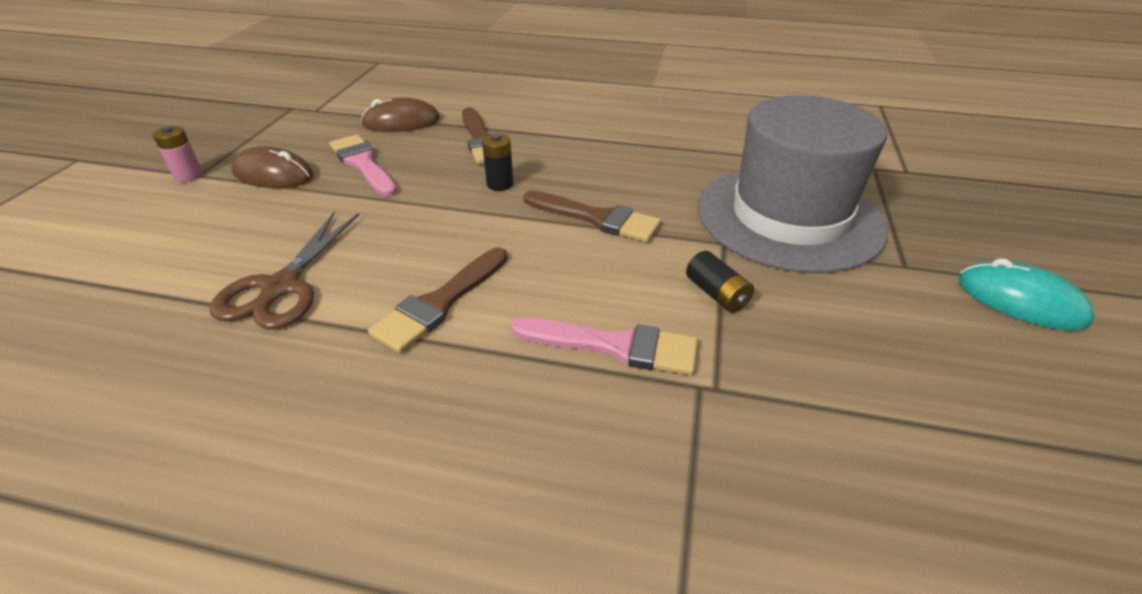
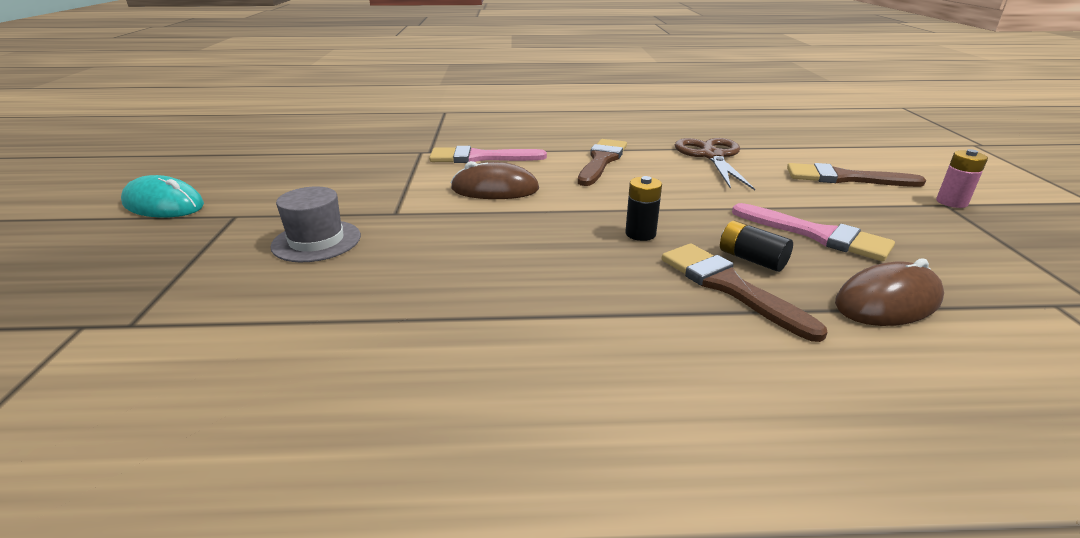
camera: 165 degrees right, 10 degrees down
brown mouse [231,146,313,188] -> brown mouse moved to [451,161,539,199]
brown brush [523,190,661,242] -> brown brush moved to [787,163,926,187]
black battery [686,251,754,313] -> black battery moved to [720,221,793,272]
grey hat [698,95,888,273] -> grey hat [270,187,361,262], size x0.43

